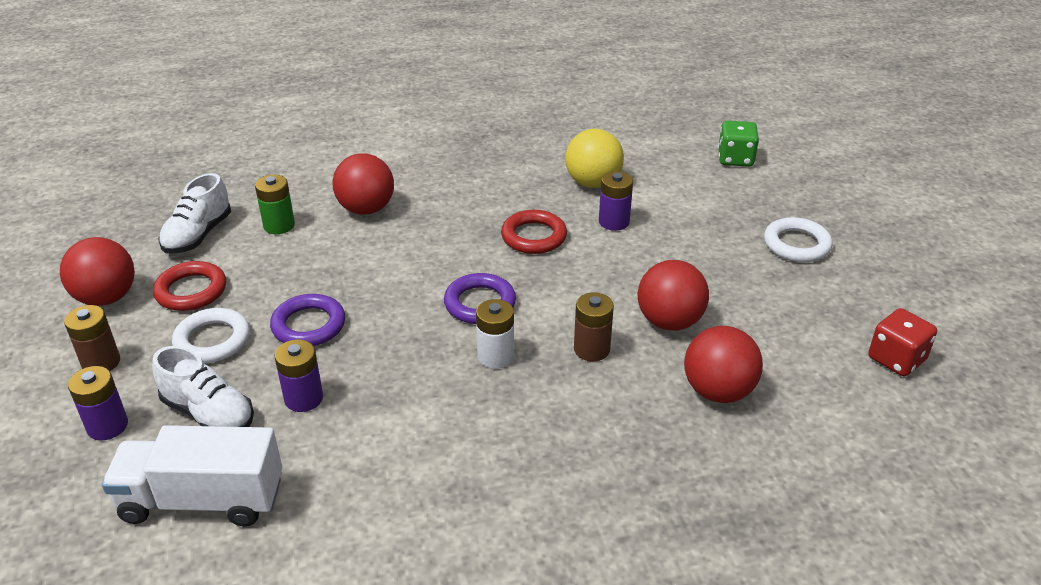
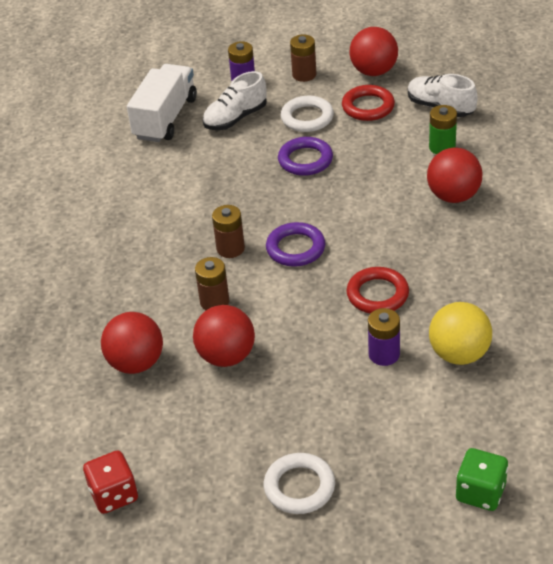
camera: 110 degrees right, 5 degrees up
purple battery [275,339,323,412] -> none
white battery [476,299,514,369] -> brown battery [212,205,245,258]

